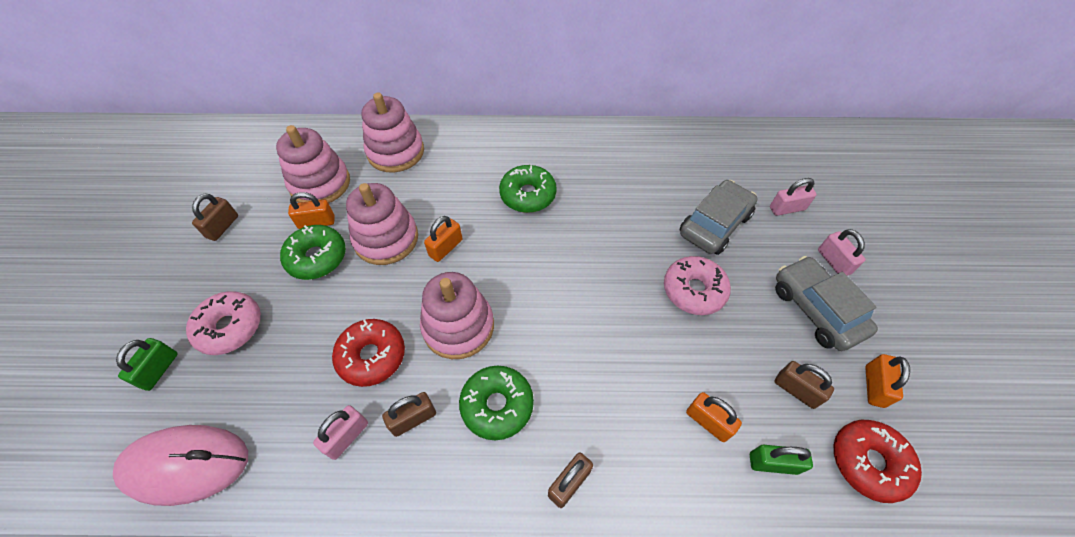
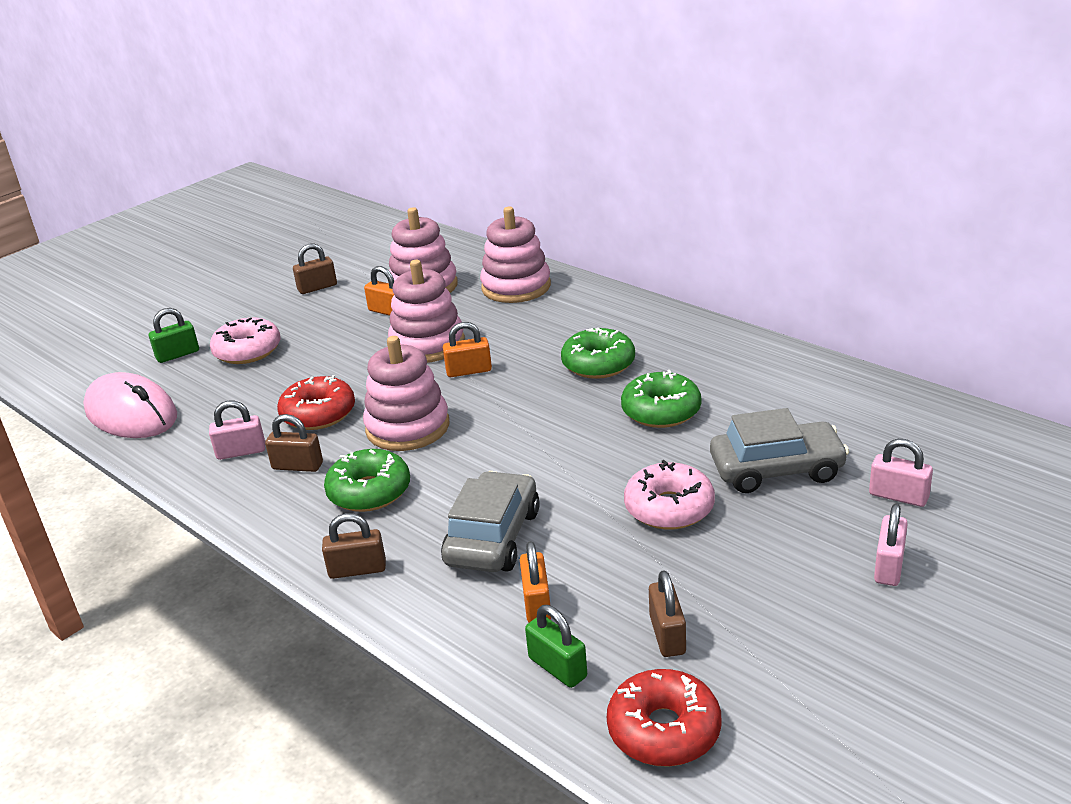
camera: 45 degrees right, 25 degrees down
green donut [280,225,346,280] -> green donut moved to [621,370,701,428]
grey car [775,256,878,351] -> grey car moved to [441,471,540,572]
orange padlock [865,354,910,408] -> none

